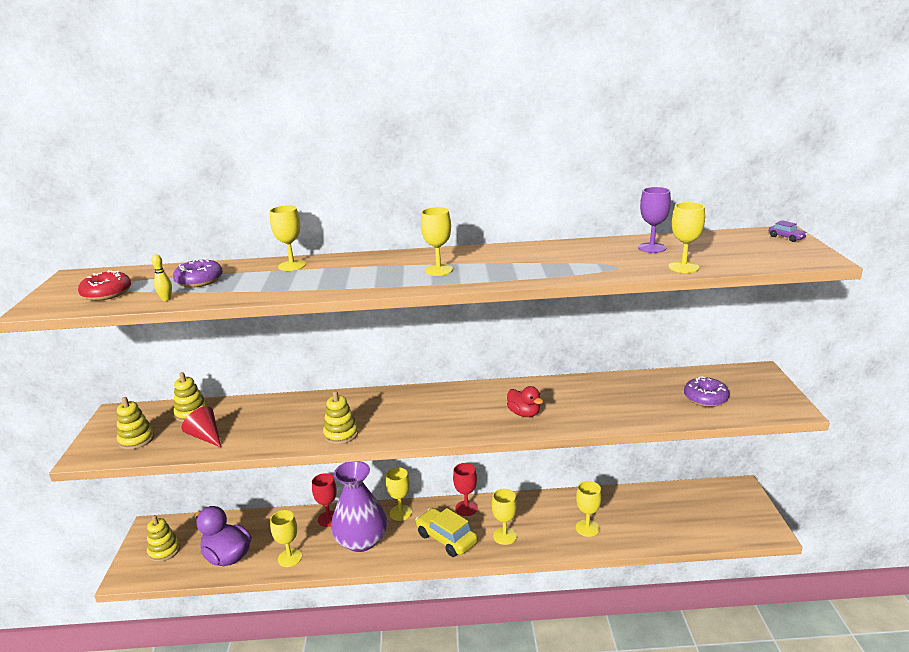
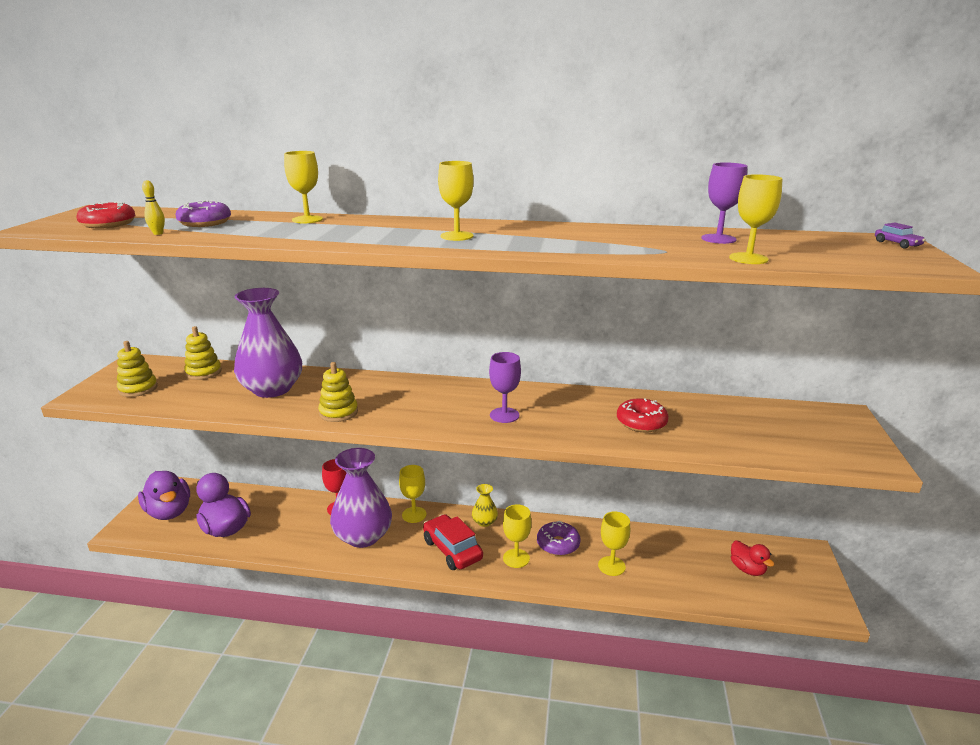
camera: 10 degrees right, 0 degrees up
yellow stacking toy [147,515,180,562] -> purple duck [138,471,190,520]
red cone [182,406,221,447] -> none
yellow goblet [270,510,302,567] -> none
yellow car [416,508,478,557] -> red car [423,514,483,570]
red goblet [453,463,478,516] -> yellow vase [472,484,498,527]
red duck [507,386,543,417] -> red duck moved to [731,540,775,576]
purple donut [684,377,729,407] -> purple donut moved to [537,521,581,556]
none -> purple vase [234,288,302,398]
none -> purple goblet [489,352,521,423]
none -> red donut [617,398,669,433]

